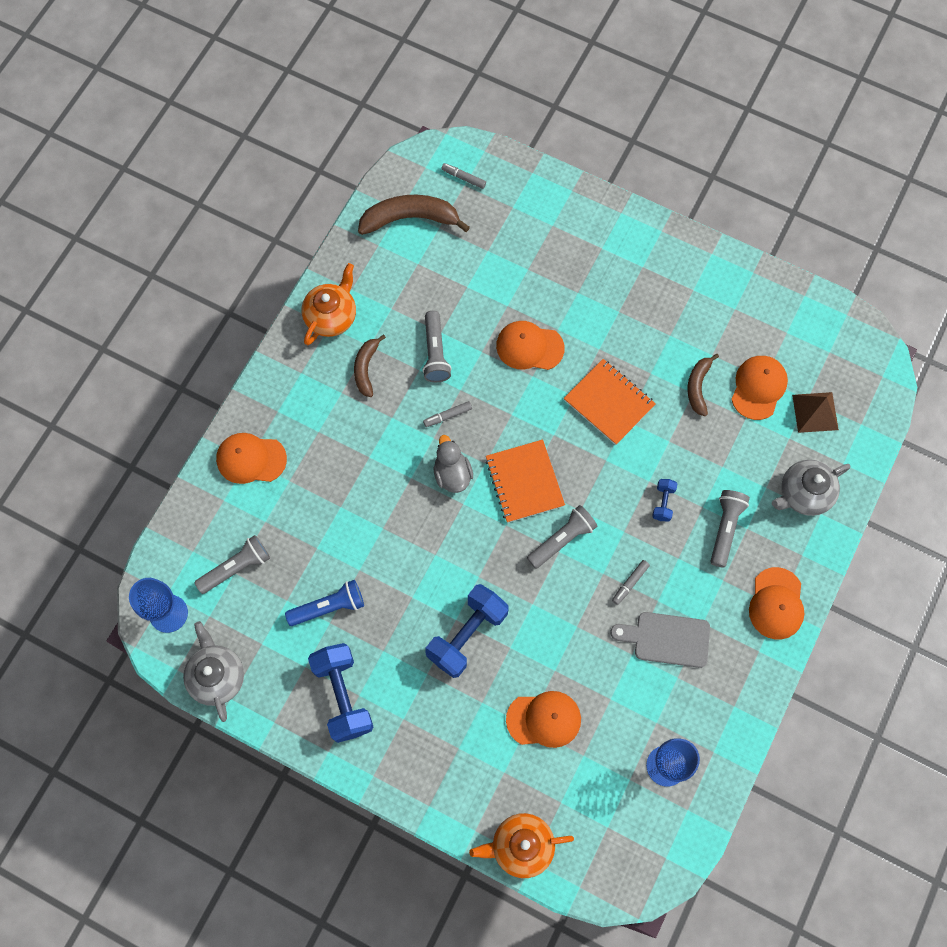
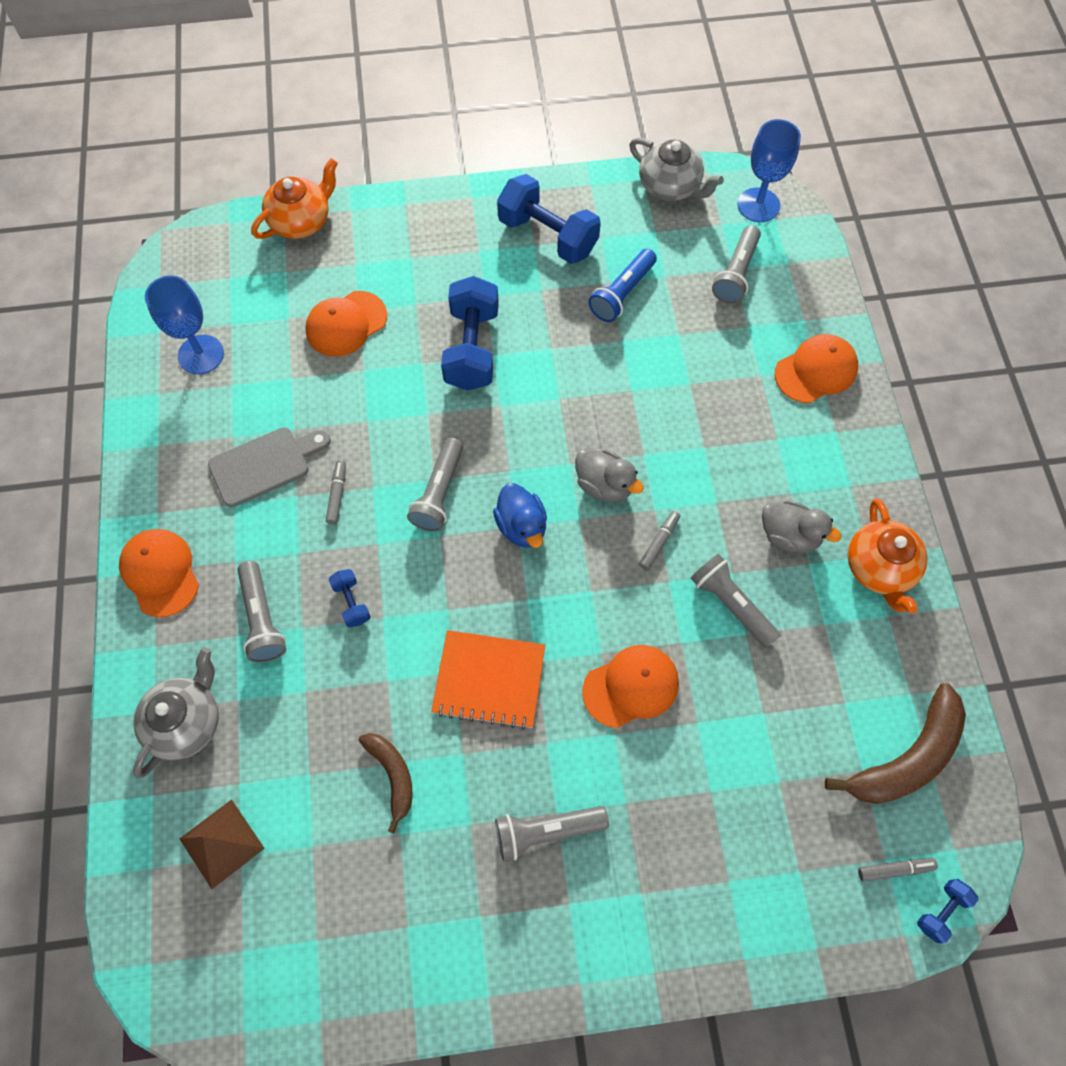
camera: 145 degrees right, 5 degrees down
brown banana [354,334,386,397] -> grey duck [762,500,841,553]
orange notebook [485,439,565,523] -> blue duck [493,483,547,548]
orange cap [731,356,788,420] -> none
none -> grey flashlight [495,806,609,861]
none -> blue dumbbell [917,879,979,943]

